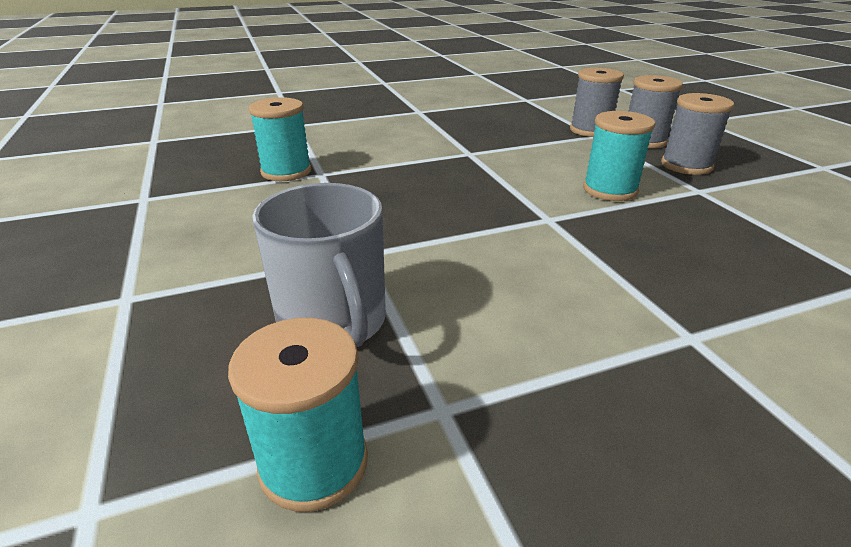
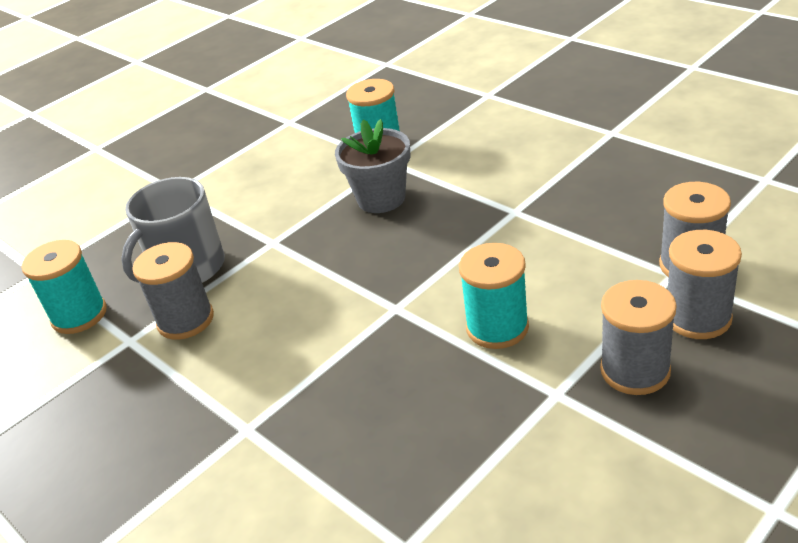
camera: 70 degrees right, 5 degrees up
none -> grey spool [132,242,214,340]
none -> grey flower pot [335,119,411,213]

